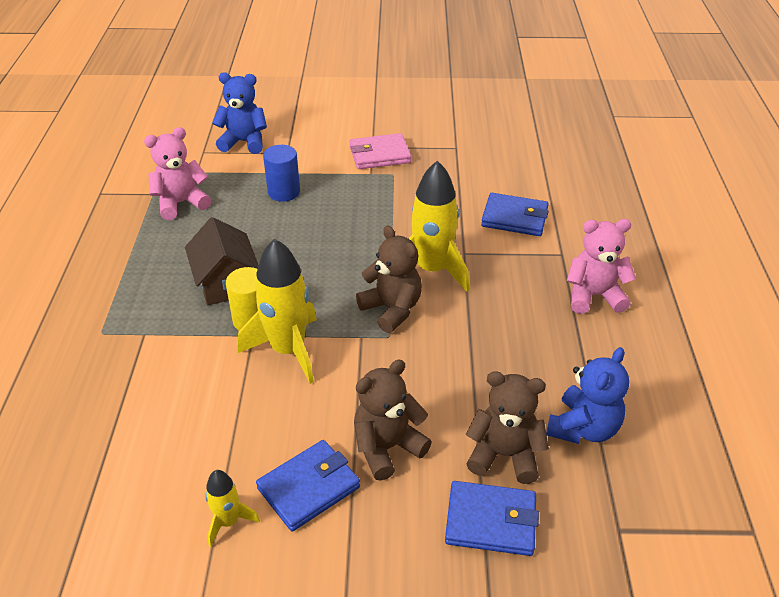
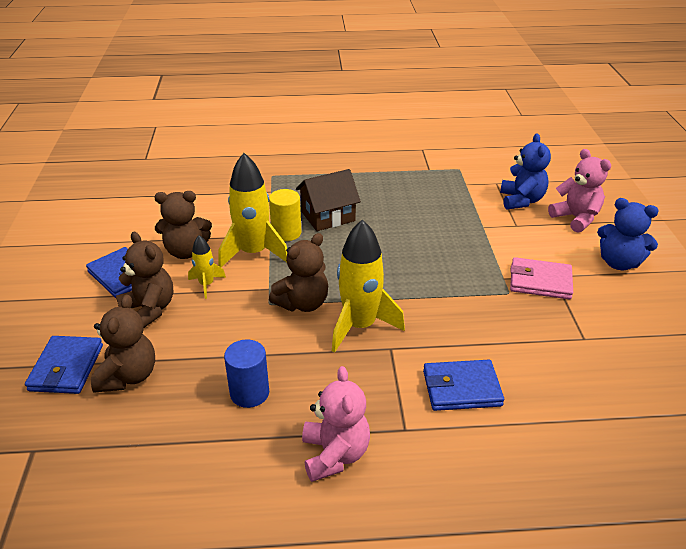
camera: 85 degrees right, 5 degrees down
pink teddy bear [144,127,211,220] -> pink teddy bear moved to [548,149,611,233]
yellow rocket [205,470,260,547] -> yellow rocket moved to [188,235,226,299]
blue cylinder [263,145,300,202] -> blue cylinder moved to [224,339,269,408]
pink wallet [349,133,411,169] -> pink wallet turned 60 degrees counterclockwise [510,257,573,300]
blue wallet [481,193,549,236] -> blue wallet turned 75 degrees clockwise [423,360,504,411]
blue teddy bear [546,347,629,444] -> blue teddy bear moved to [597,198,659,270]
none -> brown teddy bear [154,191,212,259]

